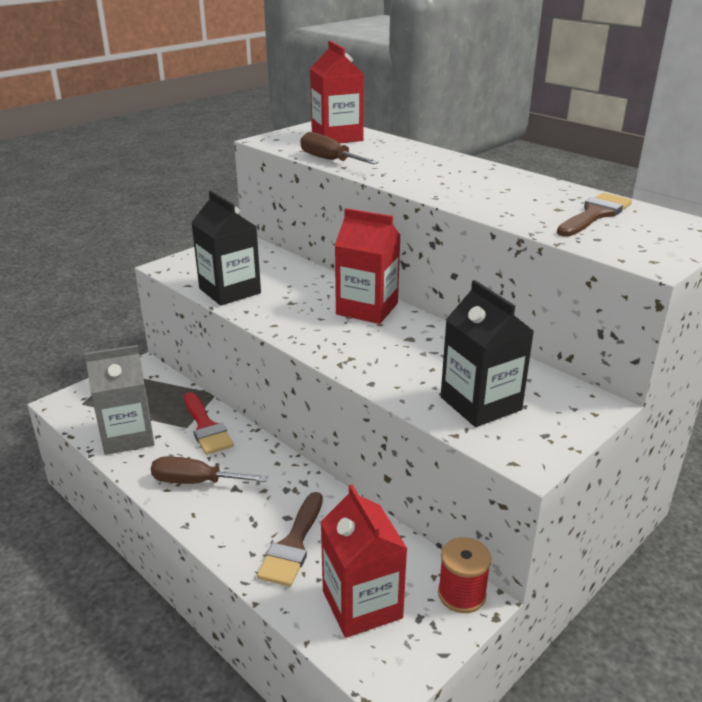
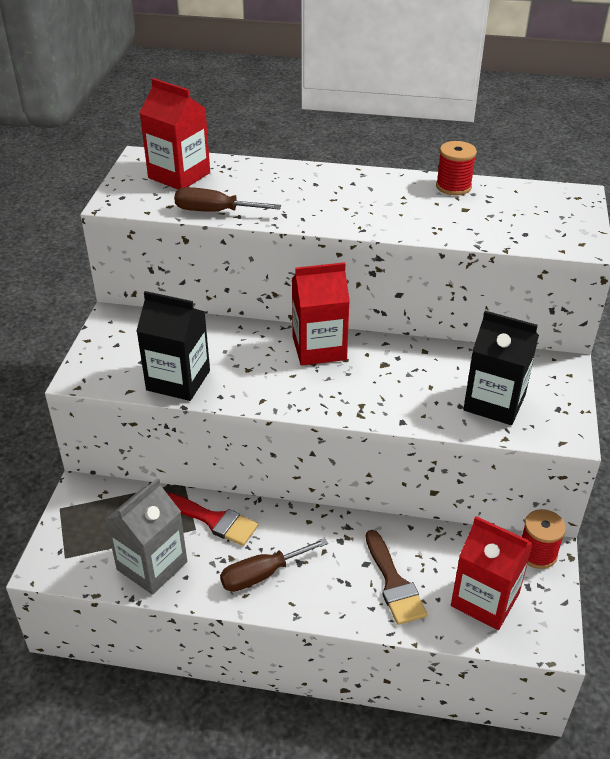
camera: 35 degrees left, 10 degrees up
brown brush [557,193,632,237] -> none
none -> red spool [436,141,477,196]

